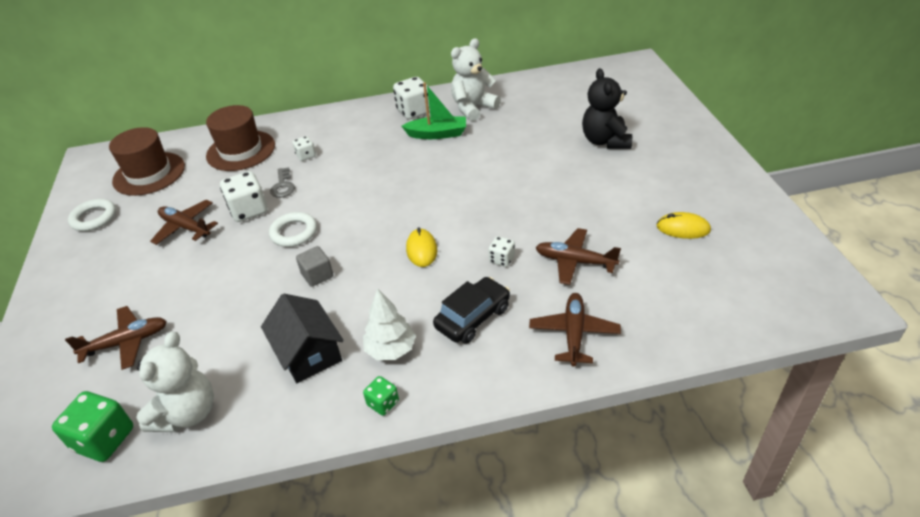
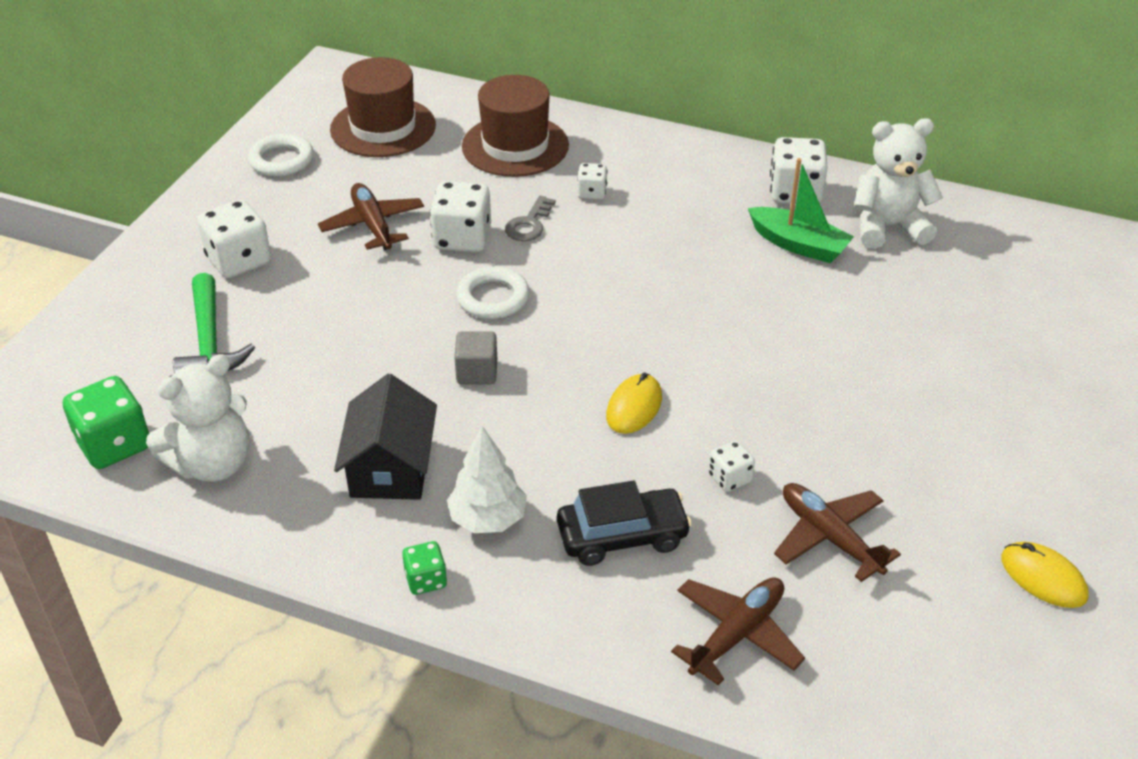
camera: 30 degrees right, 0 degrees up
brown plane [65,306,167,370] -> green hammer [173,273,255,373]
black teddy bear [582,68,632,149] -> none
none -> white dice [197,199,271,278]

